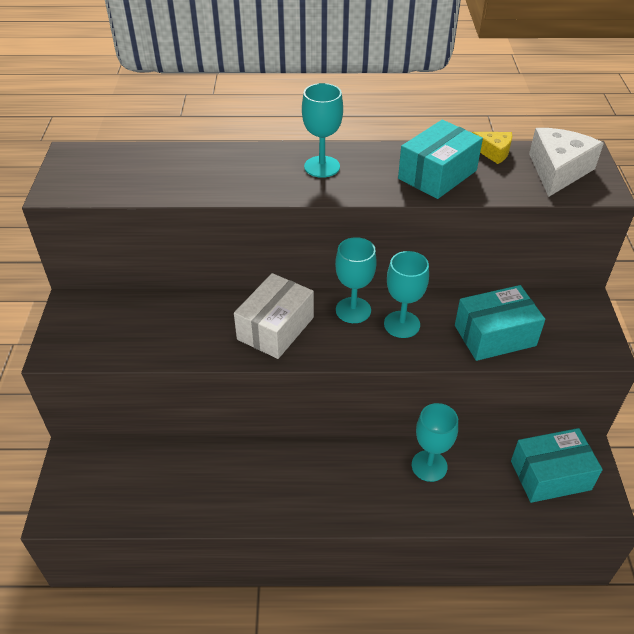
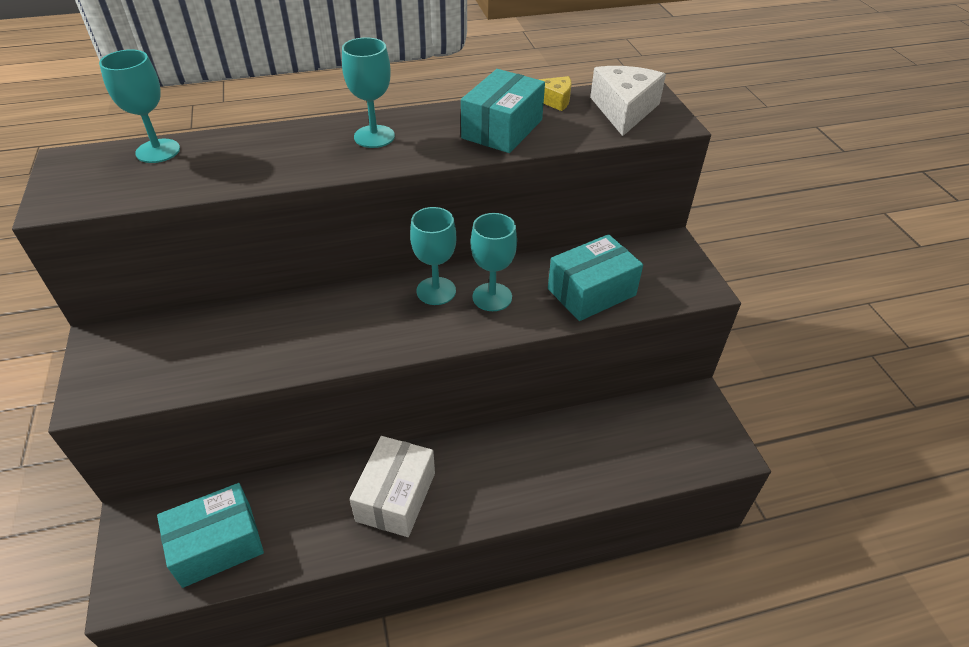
camera: 15 degrees left, 0 degrees up
white box [234,273,314,359] -> white box moved to [350,436,435,537]
turquoise goblet [412,403,458,482] -> turquoise goblet moved to [99,49,180,163]
turquoise box [511,428,603,503] -> turquoise box moved to [157,483,264,588]

